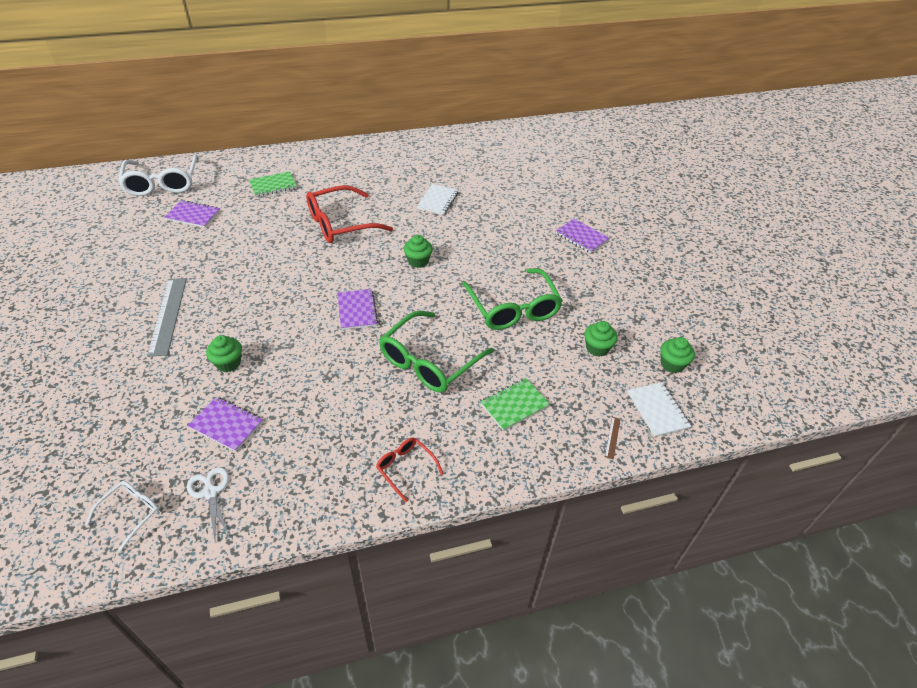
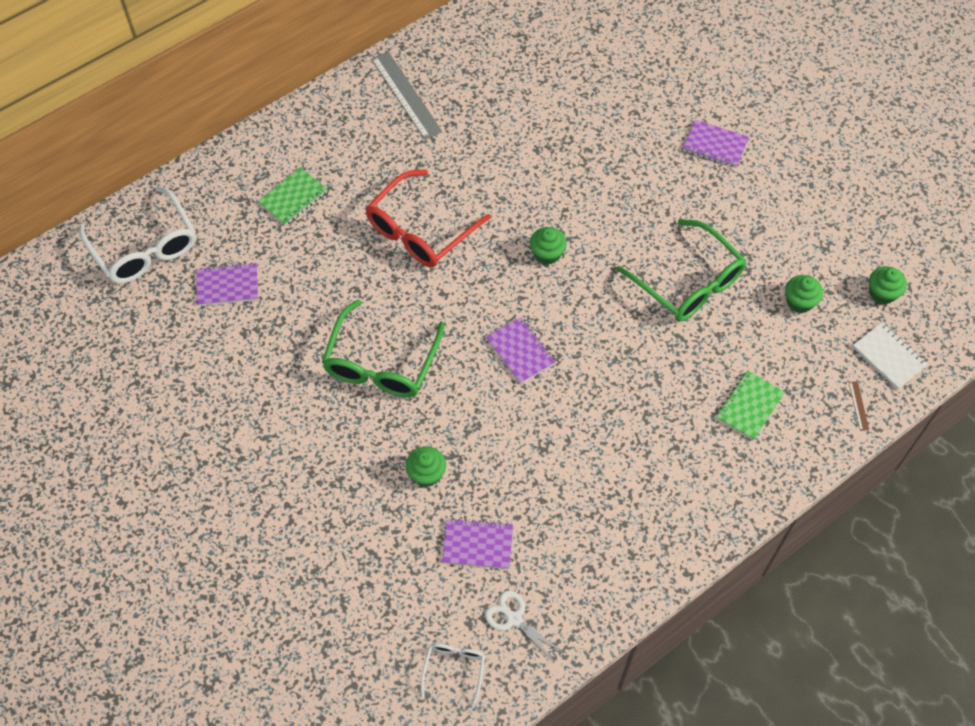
camera: 20 degrees left, 15 degrees up
grey ruler [147,278,187,357] -> grey ruler moved to [371,52,442,140]
red glasses [376,438,443,502] -> none
green glasses [379,311,494,393] -> green glasses moved to [322,300,445,398]
white notebook [417,184,458,215] -> none

